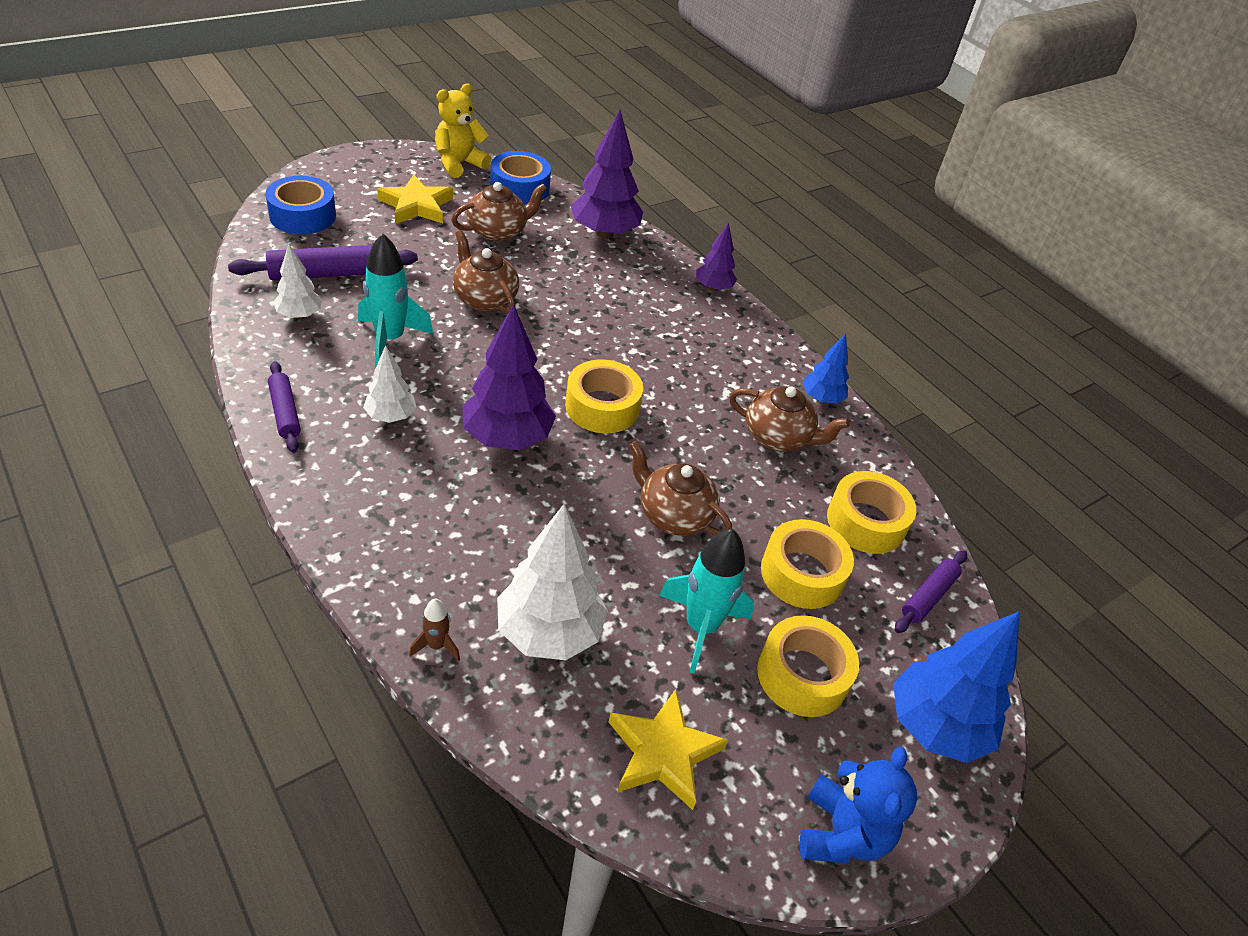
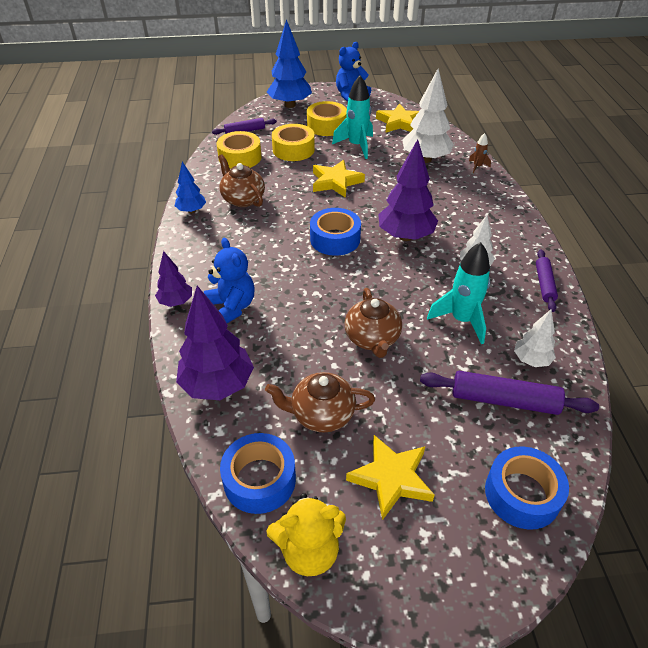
camera: 145 degrees left, 0 degrees up
yellow tape [565,360,643,433] -> blue tape [310,208,361,256]
brown teapot [629,440,732,536] -> yellow star [313,160,365,198]
none -> blue teddy bear [204,238,255,323]

